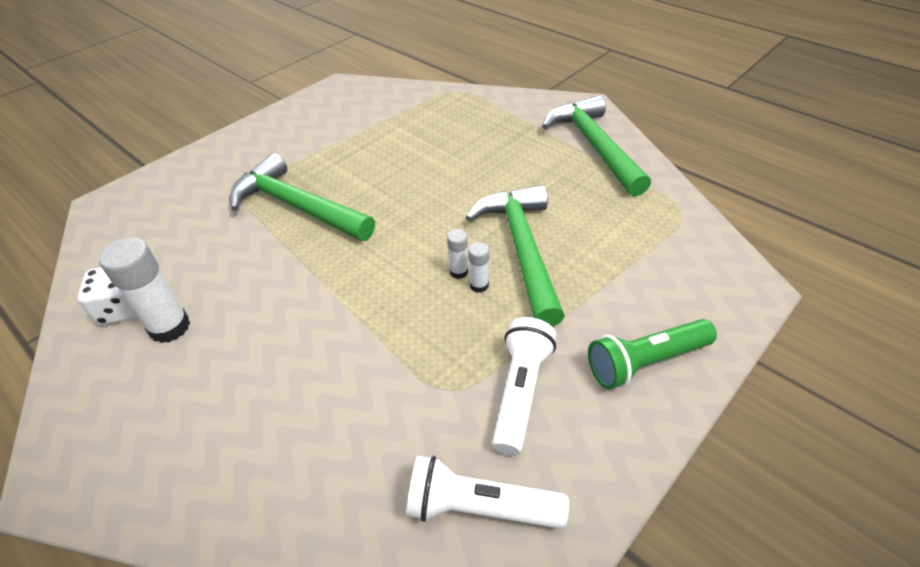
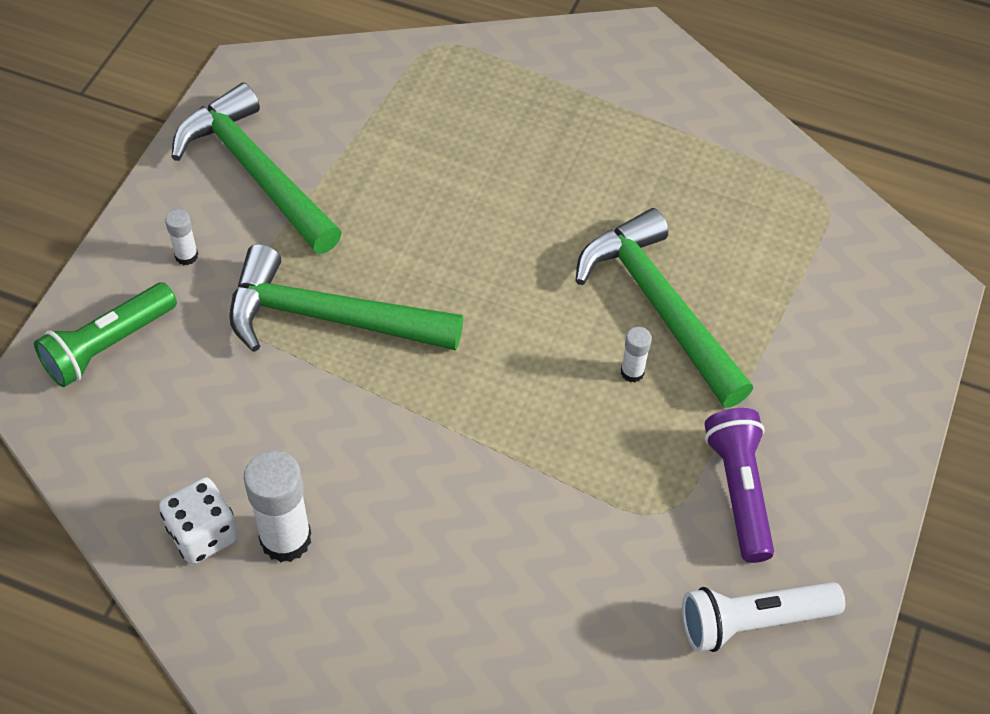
camera: 25 degrees left, 10 degrees up
white glue stick [447,229,468,279] -> white glue stick moved to [165,209,198,265]
white flashlight [492,317,556,456] -> purple flashlight [704,408,774,563]
green hammer [542,95,651,197] -> green hammer moved to [172,83,342,254]
green flashlight [588,319,717,389] -> green flashlight moved to [34,282,177,387]

